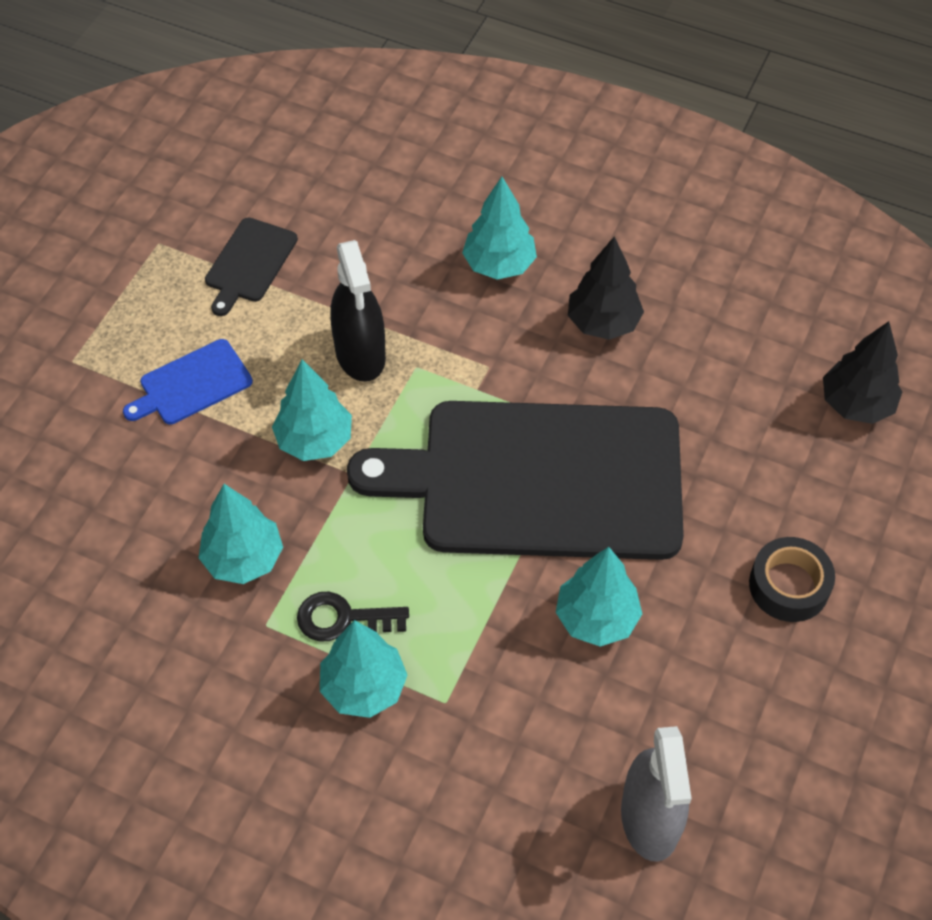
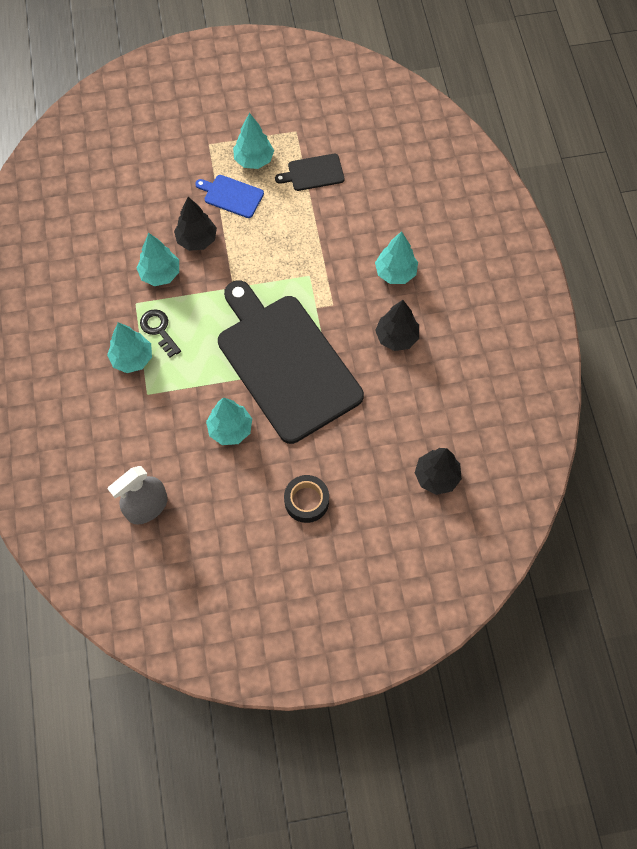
camera: 55 degrees right, 10 degrees up
turquoise tree [272,359,352,461] -> turquoise tree moved to [233,113,274,169]
black spray bottle [330,240,386,382] -> none
none -> black tree [174,197,217,251]

